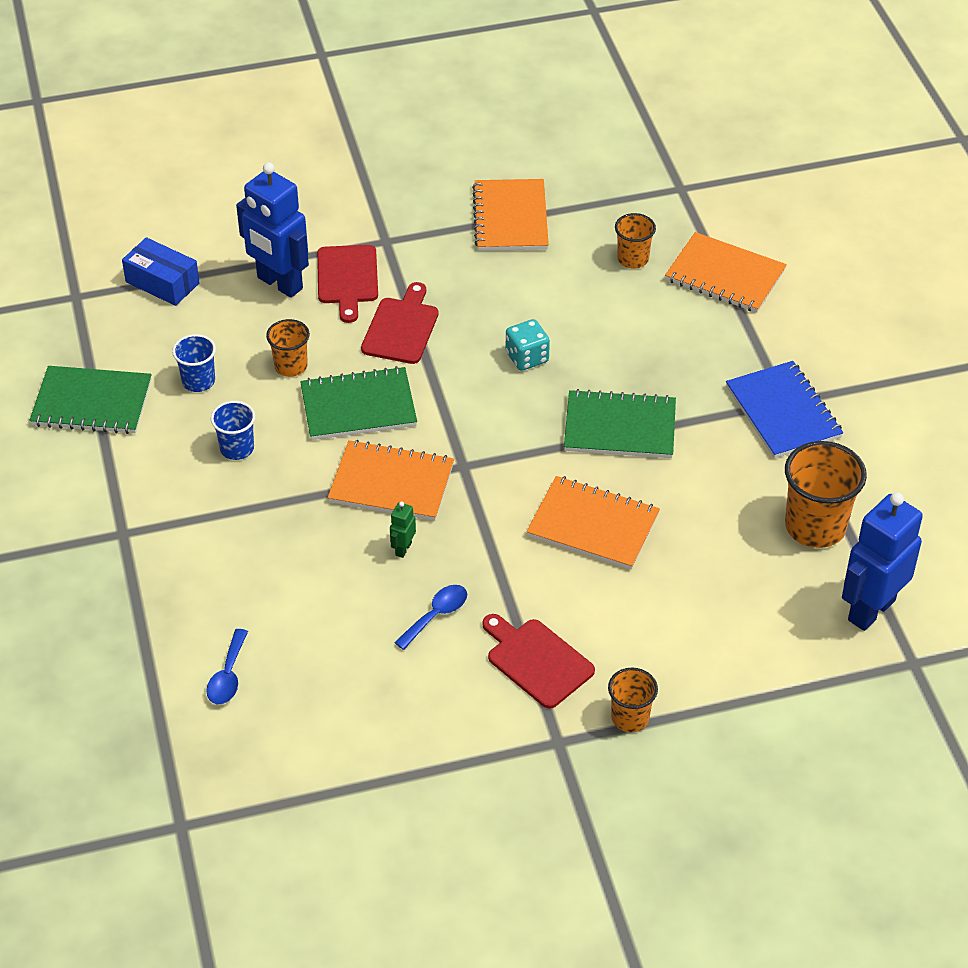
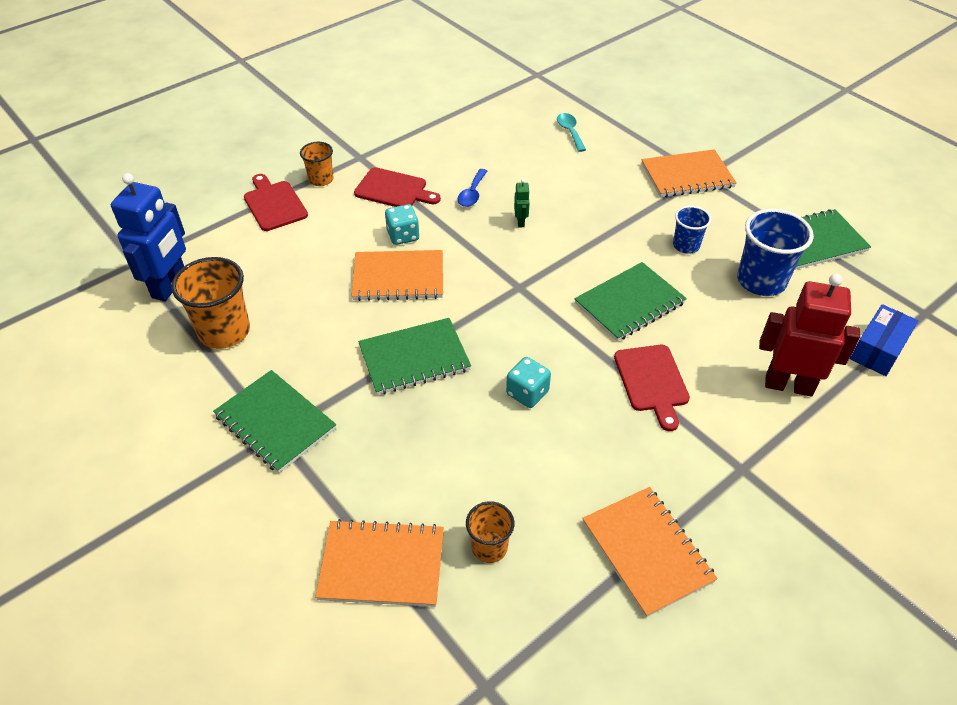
camera: 155 degrees right, 0 degrees up
blue box [122,237,200,306] -> blue box turned 60 degrees counterclockwise [850,304,918,376]
blue cup [172,334,216,392] -> blue cup [737,209,814,296], size x1.74
blue spoon [206,629,248,704] -> turquoise spoon [557,113,586,152]
blue robot [236,162,309,298] -> red robot [759,274,860,397]
orange cup [266,319,310,377] -> none
red cutting board [317,245,378,323] -> red cutting board moved to [244,174,308,231]
orange notebook [328,440,454,521] -> orange notebook moved to [641,149,737,197]
blue notebook [726,361,843,458] -> green notebook [213,370,336,473]
none -> turquoise dice [385,204,419,245]

